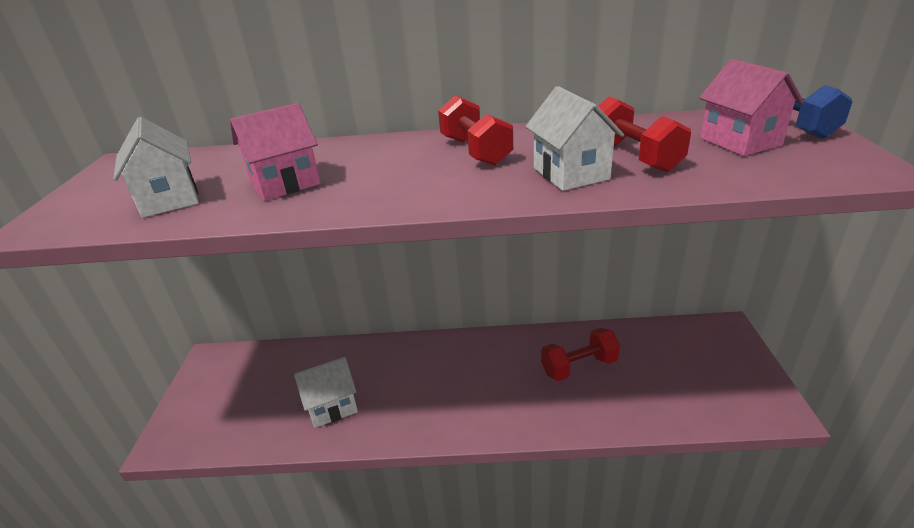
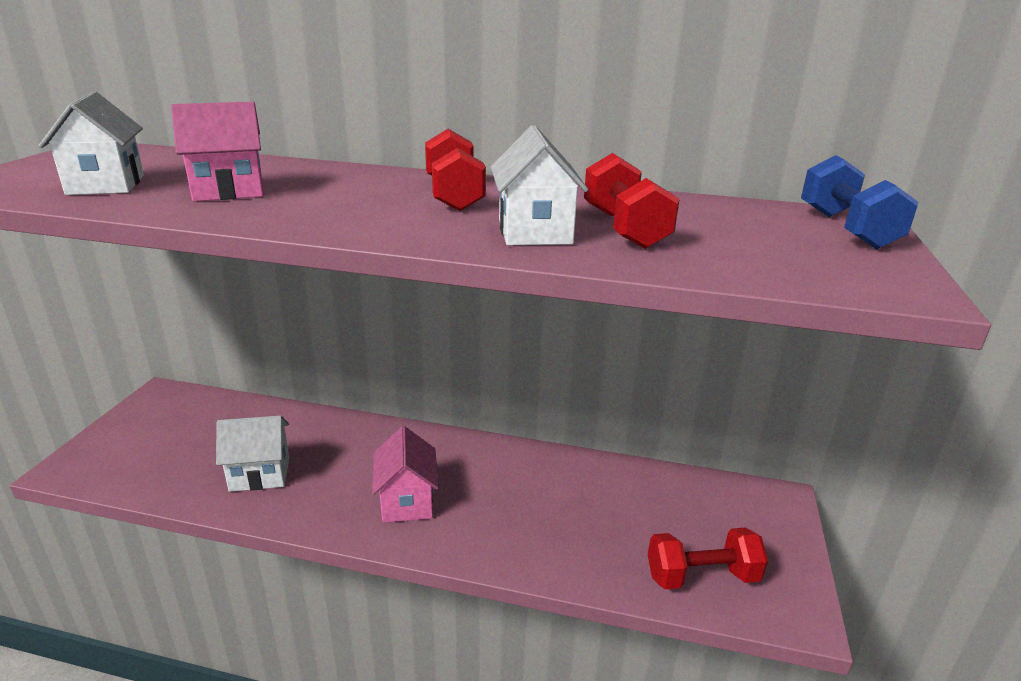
camera: 10 degrees right, 5 degrees down
red dumbbell [541,328,620,381] -> red dumbbell moved to [648,527,768,589]
pink house [699,59,804,156] -> pink house moved to [372,426,439,523]

